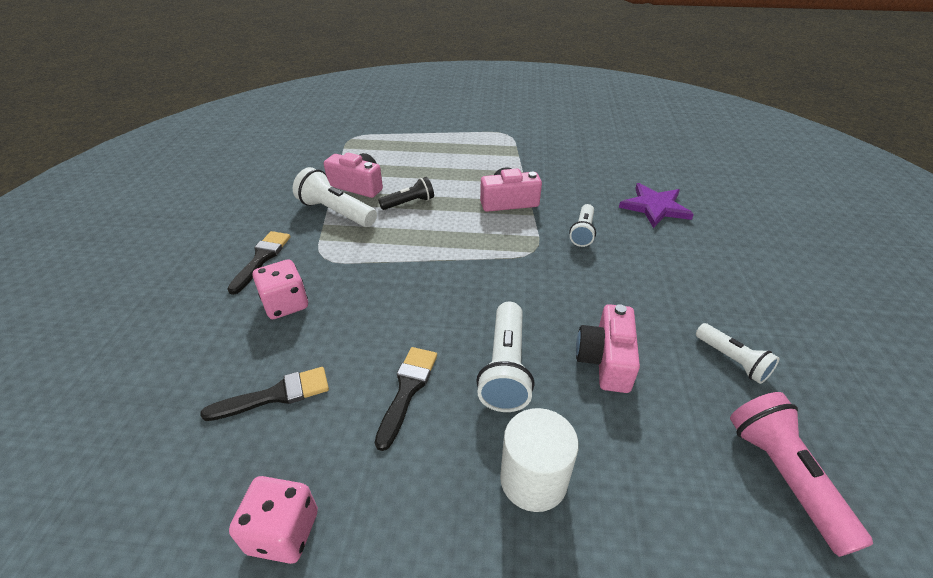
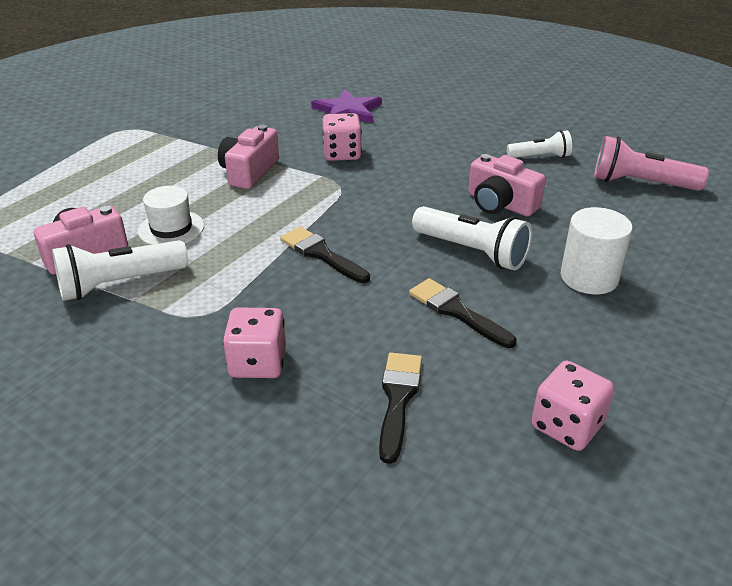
camera: 60 degrees left, 5 degrees down
black brush [227,231,291,295] -> black brush moved to [280,227,370,283]
black flashlight [378,177,434,210] -> white hat [138,186,204,245]
white flashlight [569,204,596,247] -> pink dice [323,113,362,161]

